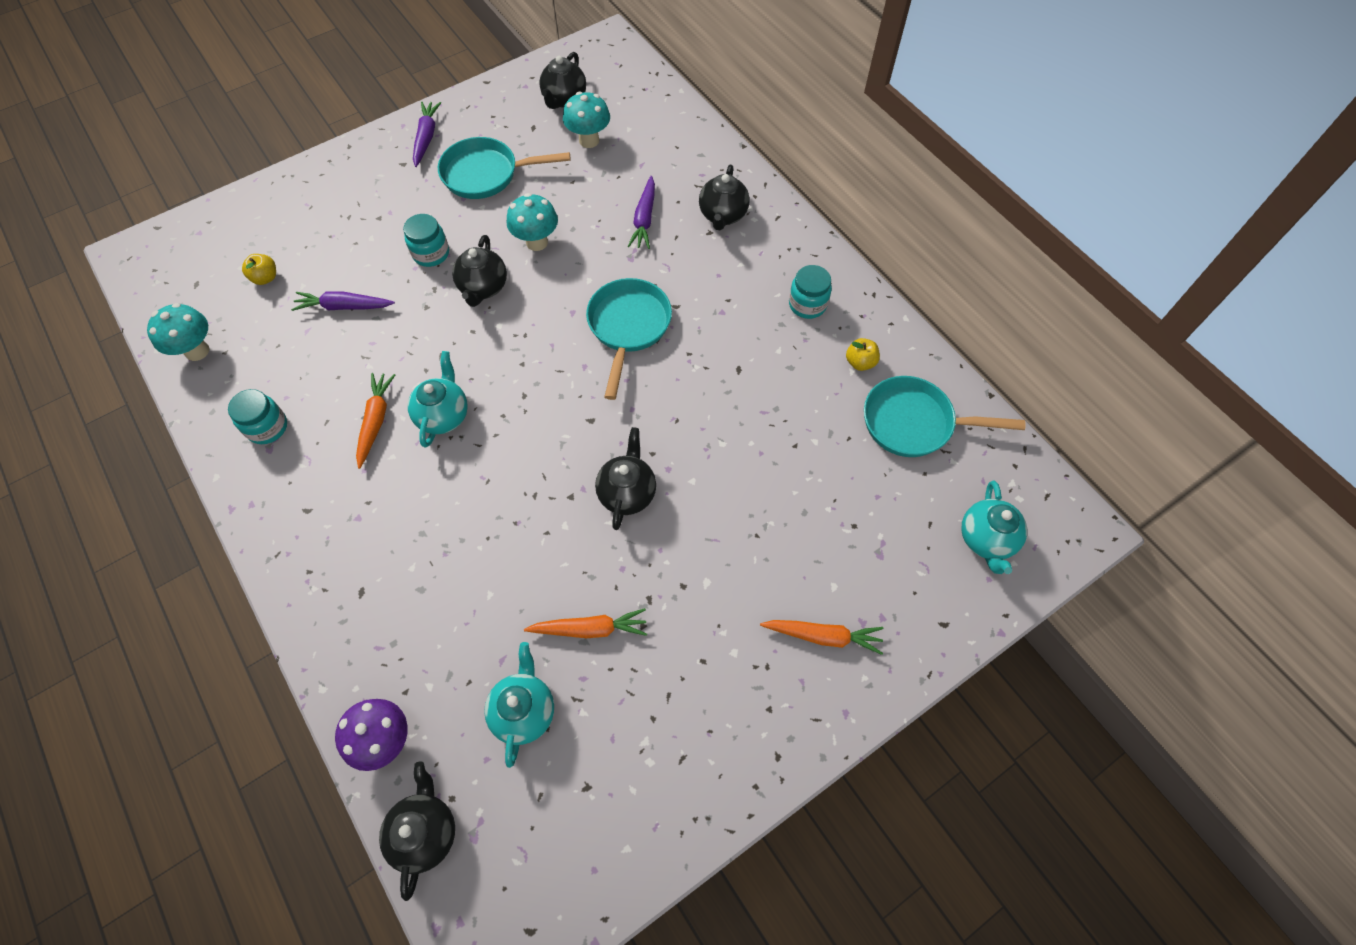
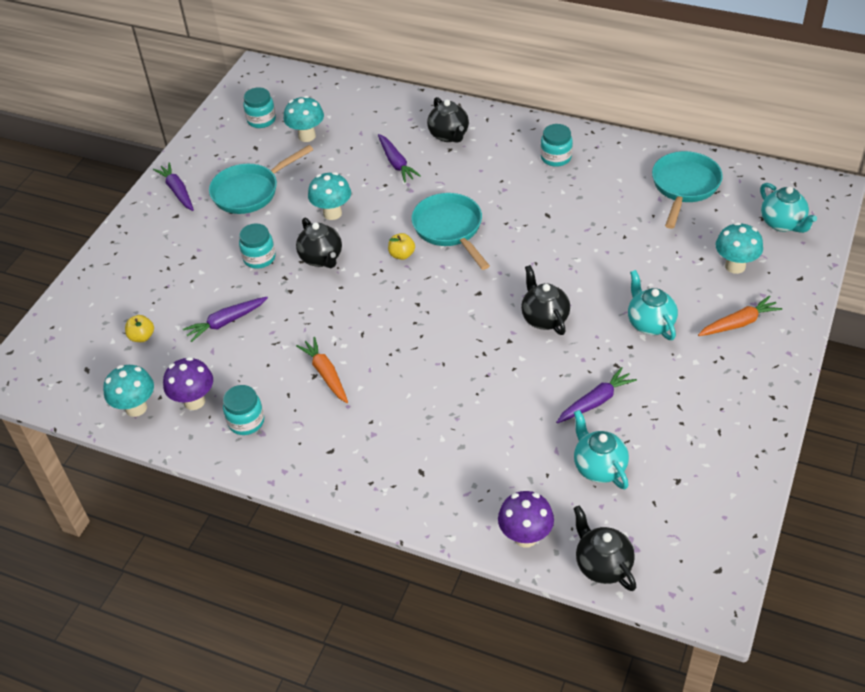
camera: 30 degrees left, 15 degrees down
turquoise teapot [408,351,468,448] -> turquoise teapot moved to [628,270,678,340]
orange carrot [524,608,647,638] -> purple carrot [556,367,637,423]
black teapot [539,52,586,109] -> turquoise jar [243,87,276,128]
yellow apple [846,338,880,371] -> yellow apple moved to [388,233,415,260]
turquoise pan [864,376,1026,457] -> turquoise pan turned 135 degrees clockwise [652,151,723,229]
none -> purple mushroom [163,357,213,410]
none -> turquoise mushroom [716,222,763,274]

